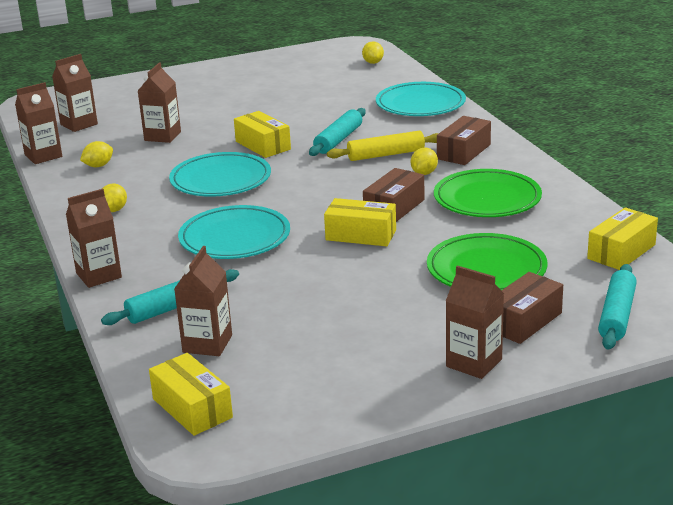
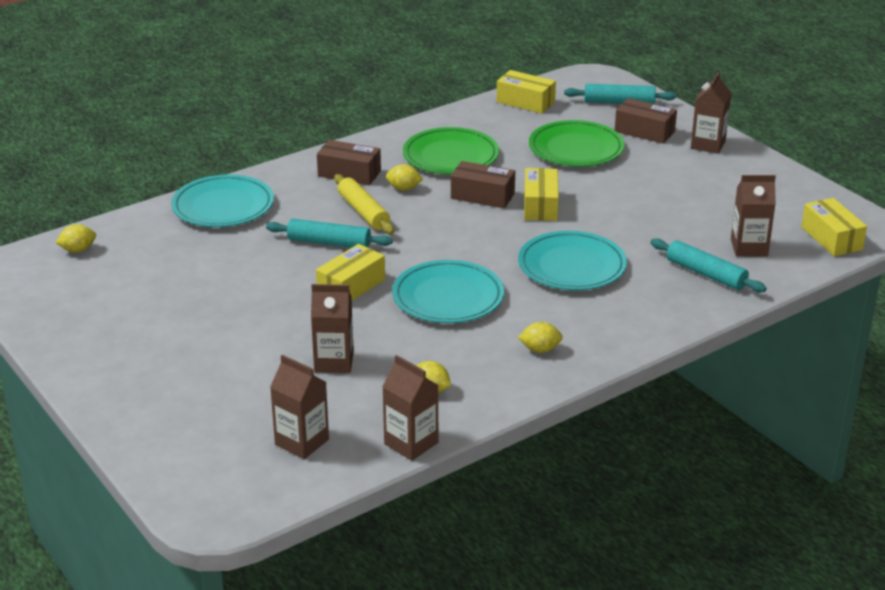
camera: 105 degrees left, 5 degrees up
brown carton [66,189,122,288] -> none
yellow box [149,353,233,436] -> yellow box turned 60 degrees counterclockwise [801,198,867,256]

